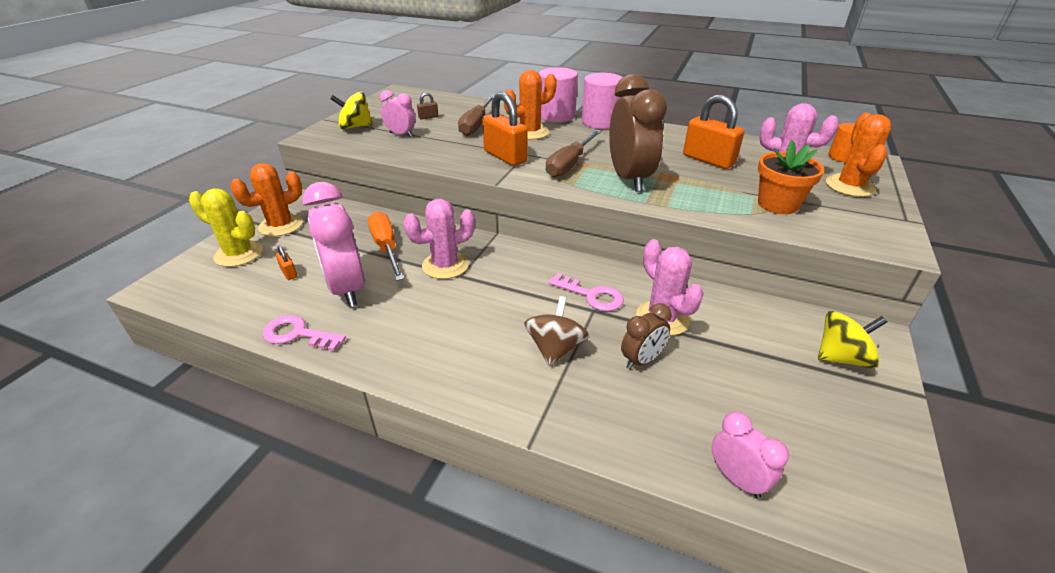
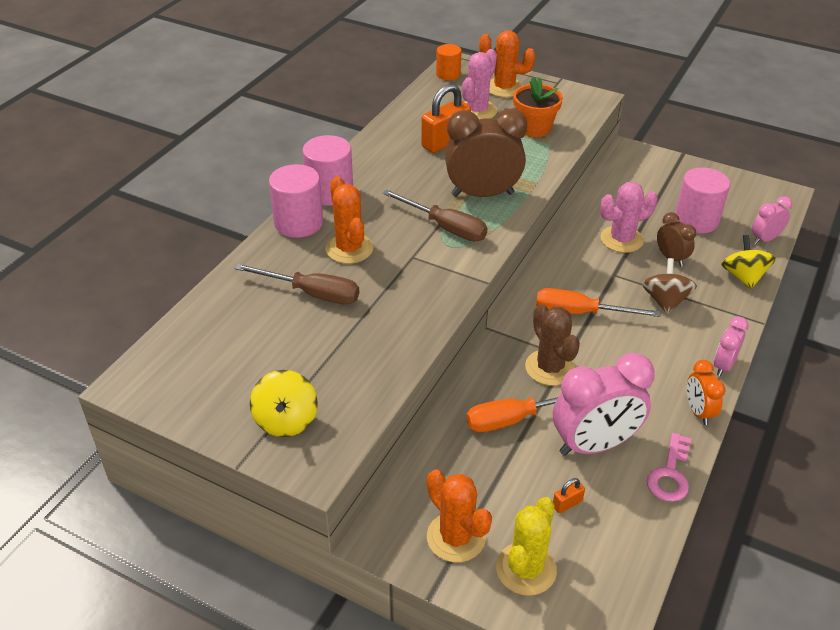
camera: 85 degrees left, 5 degrees up
pink clock [380,90,416,137] -> pink clock moved to [713,316,749,376]
pink cactus [404,199,475,279] -> brown cactus [525,304,580,386]
brown padlock [417,93,438,119] -> none
orange padlock [482,92,528,166] -> none
brown spinning top [524,296,589,366] -> brown spinning top turned 75 degrees clockwise [642,258,697,315]
pink key [548,273,624,311] -> none
yellow spinning top [818,311,887,369] -> yellow spinning top moved to [721,235,776,289]
none -> orange screwdriver [536,288,661,317]
none -> pink cylinder [675,167,730,233]
none -> orange clock [687,360,726,425]

